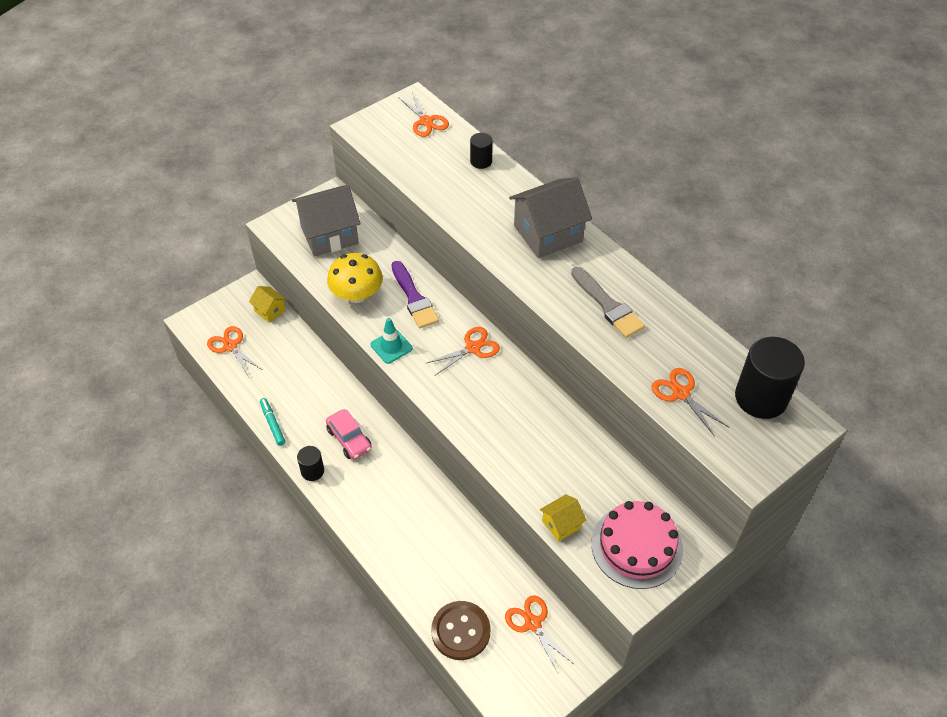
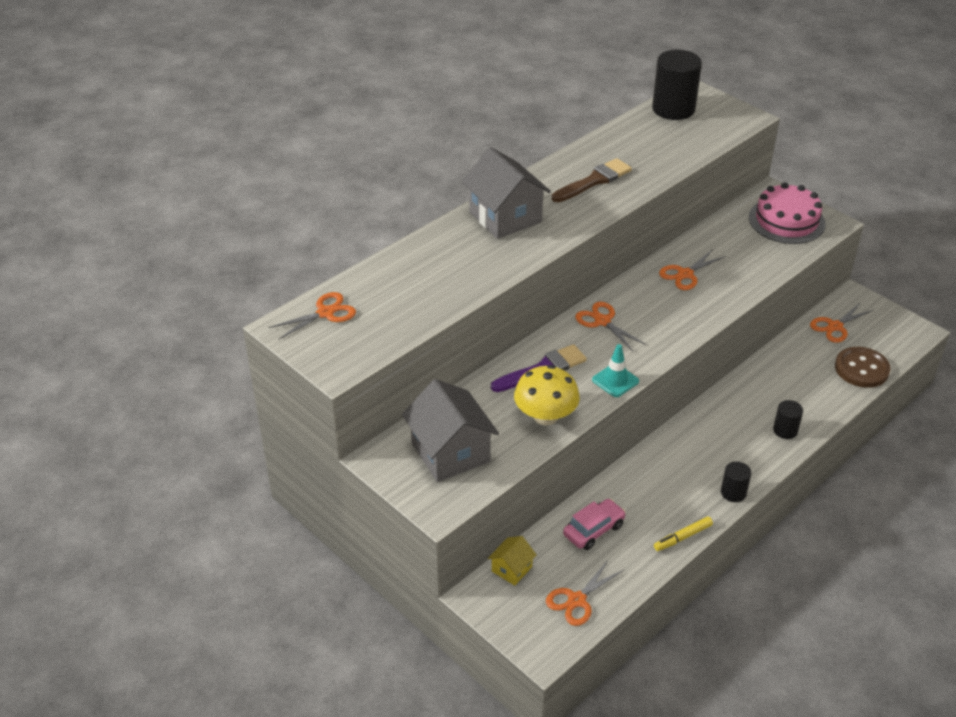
camera: 95 degrees left, 10 degrees down
turquoise marker [260,398,285,446] -> yellow marker [654,516,713,551]
pink car [326,409,372,459] -> pink car moved to [563,499,626,550]
black cylinder [470,133,493,169] -> black cylinder moved to [773,400,803,439]
yellow house [540,494,587,542] -> none
grey brush [571,267,645,338] -> brown brush [552,158,632,202]
orange scissors [652,368,729,437] -> orange scissors moved to [659,249,726,290]

